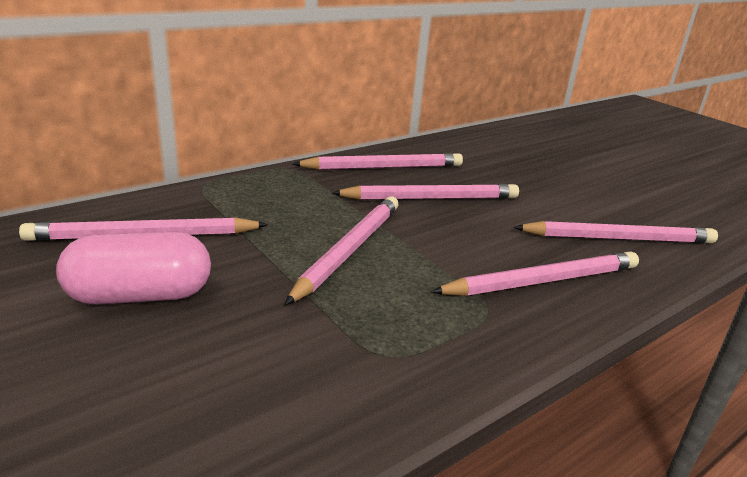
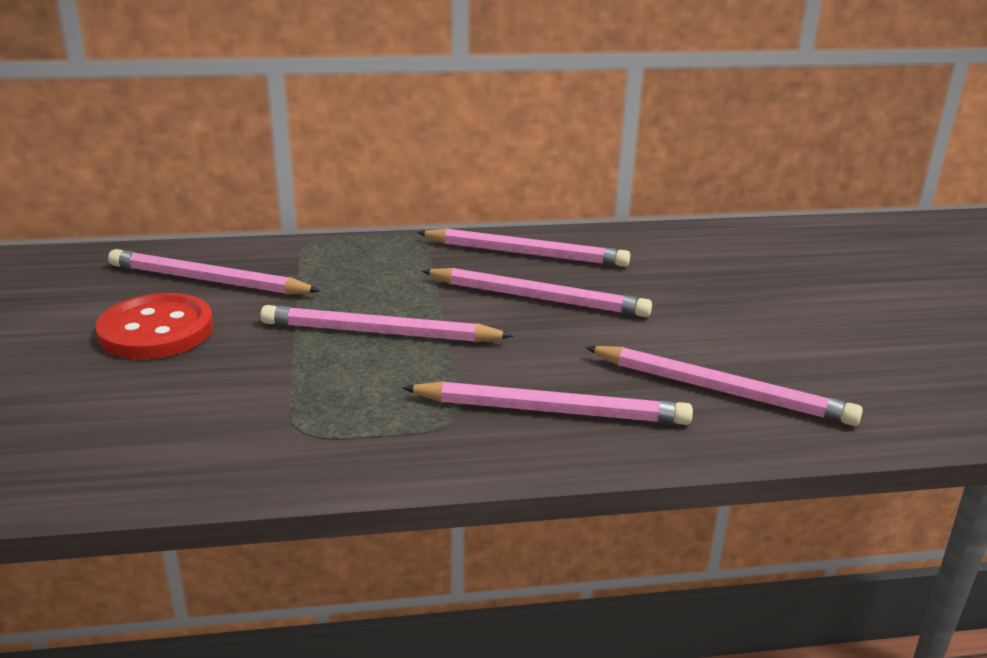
camera: 30 degrees right, 0 degrees up
pink capsule [56,232,211,305] -> red button [96,293,214,359]
pink pencil [285,196,398,305] -> pink pencil turned 135 degrees counterclockwise [260,305,514,342]

